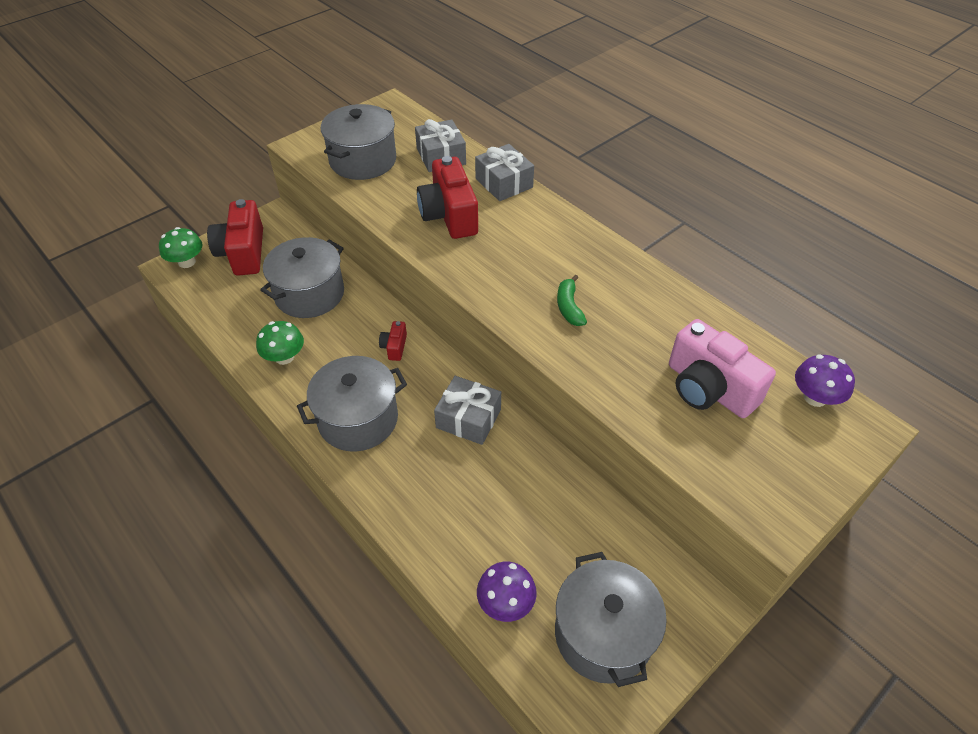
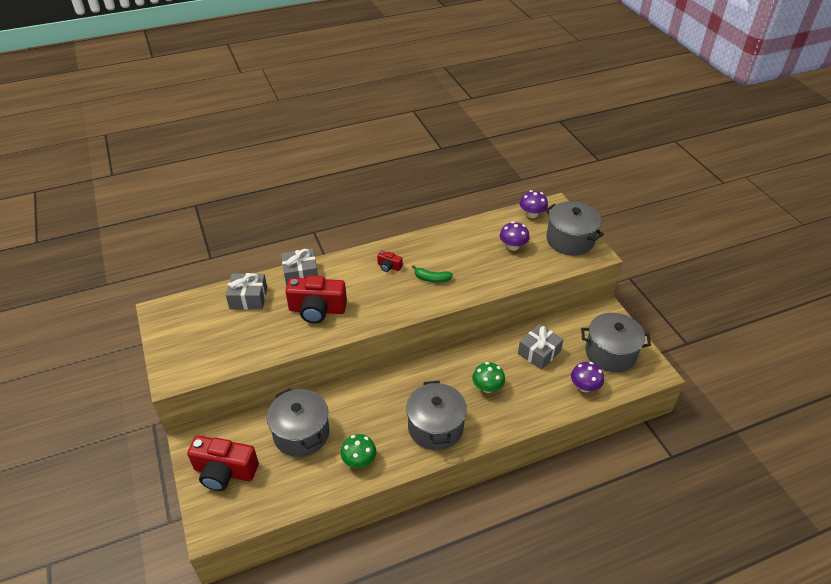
camera: 70 degrees left, 5 degrees down
green mushroom [159,227,203,268] -> green mushroom moved to [472,362,505,393]
grey pot [321,104,396,180] -> grey pot moved to [545,201,604,255]
red camera [379,321,407,361] -> red camera moved to [377,250,403,272]
grey gift [434,376,501,445] -> grey gift moved to [518,324,564,370]
pink camera [669,319,776,418] -> purple mushroom [500,221,530,251]

